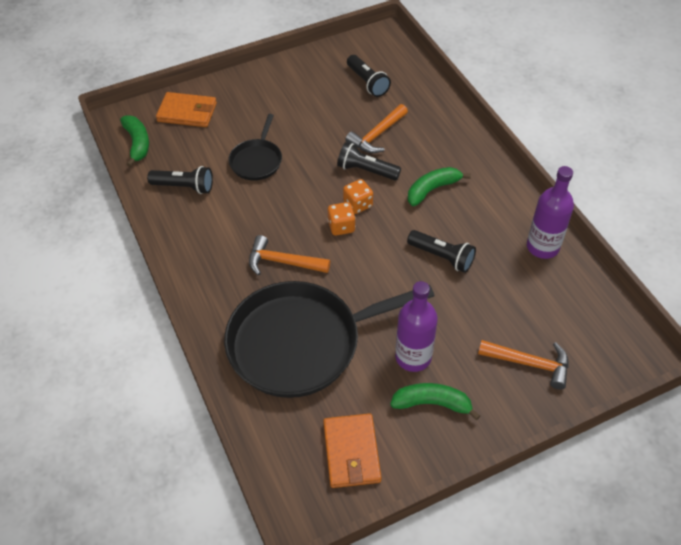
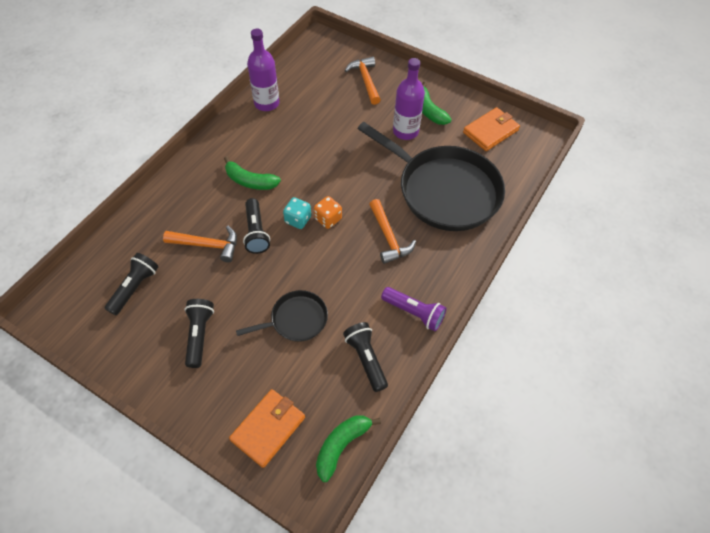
camera: 125 degrees left, 5 degrees up
orange wallet [156,92,217,127] -> orange wallet turned 60 degrees clockwise [229,389,305,468]
orange dice [343,179,373,214] -> turquoise dice [283,197,311,229]
black flashlight [407,230,476,273] -> black flashlight moved to [184,299,214,368]
none -> purple flashlight [381,287,447,331]

